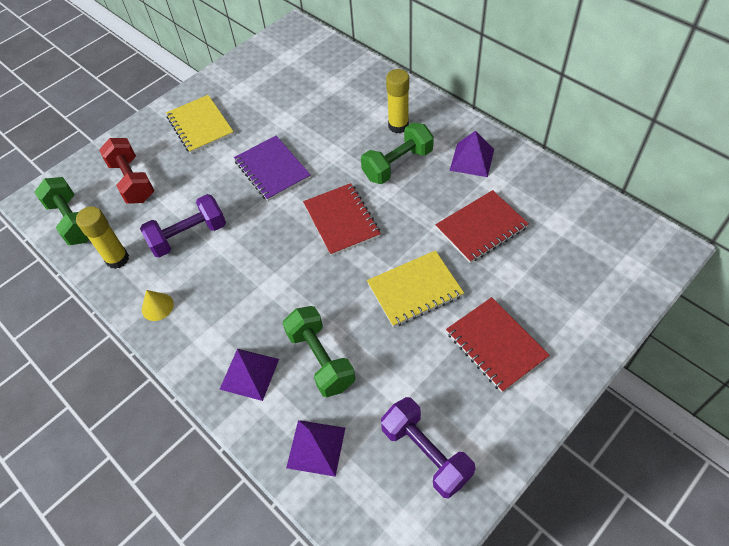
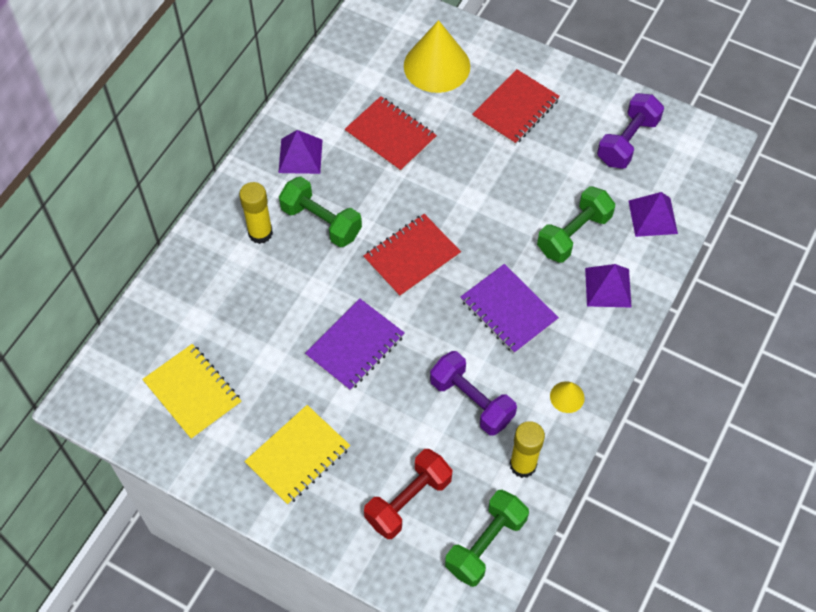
camera: 110 degrees left, 5 degrees up
yellow notebook [367,250,464,327] -> yellow notebook moved to [142,344,241,440]
none -> yellow cone [404,20,470,93]
none -> purple notebook [461,264,559,354]

